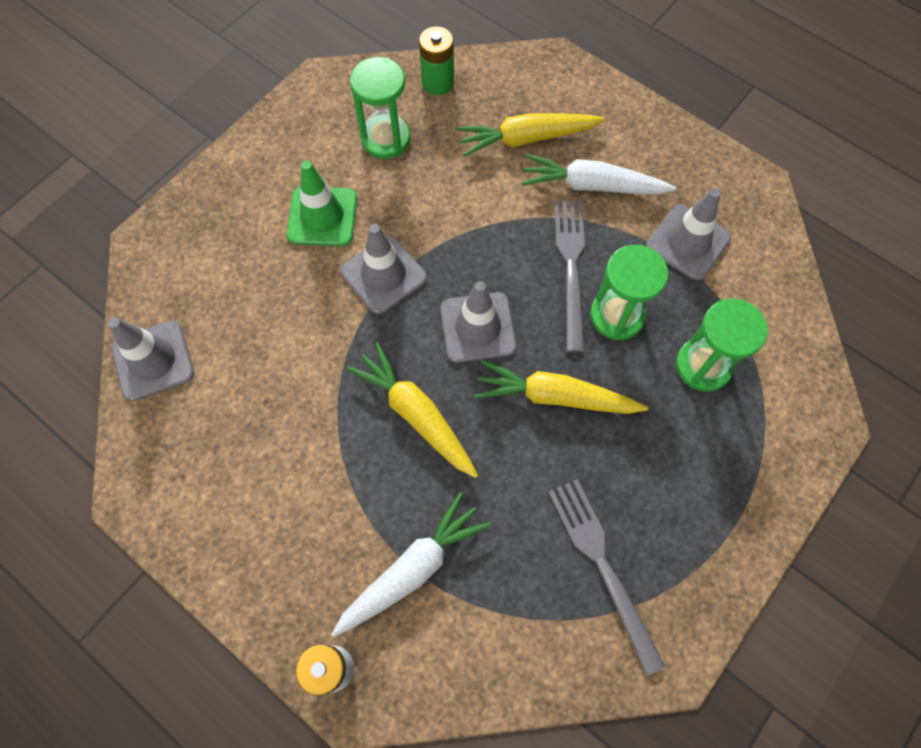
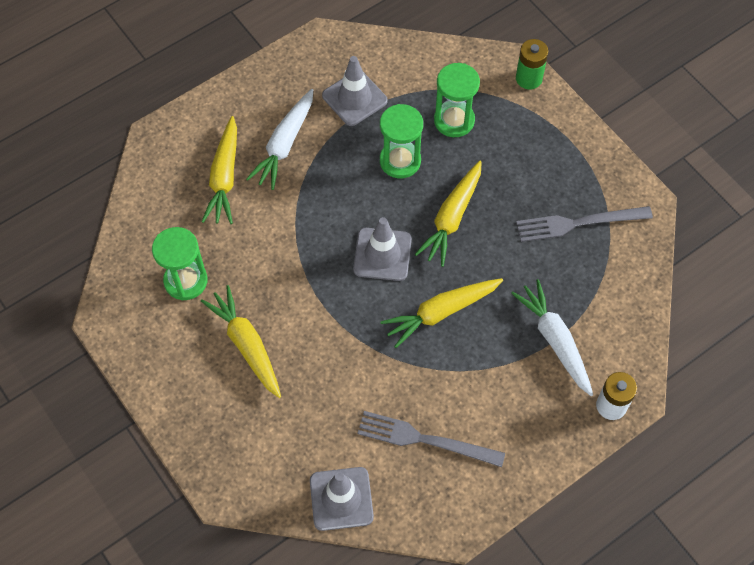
camera: 75 degrees left, 5 degrees down
green traffic cone [287,161,357,246] -> yellow carrot [201,285,281,398]
grey traffic cone [340,224,427,314] -> none
green battery [419,26,454,95] -> green battery moved to [516,39,548,89]
grey fork [554,201,585,352] -> grey fork moved to [357,411,505,467]

